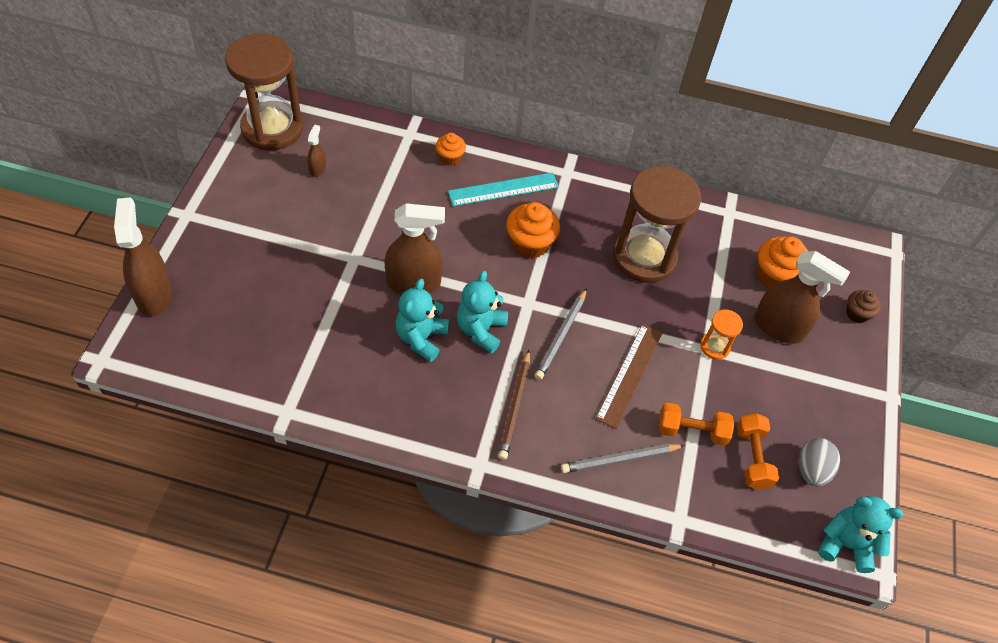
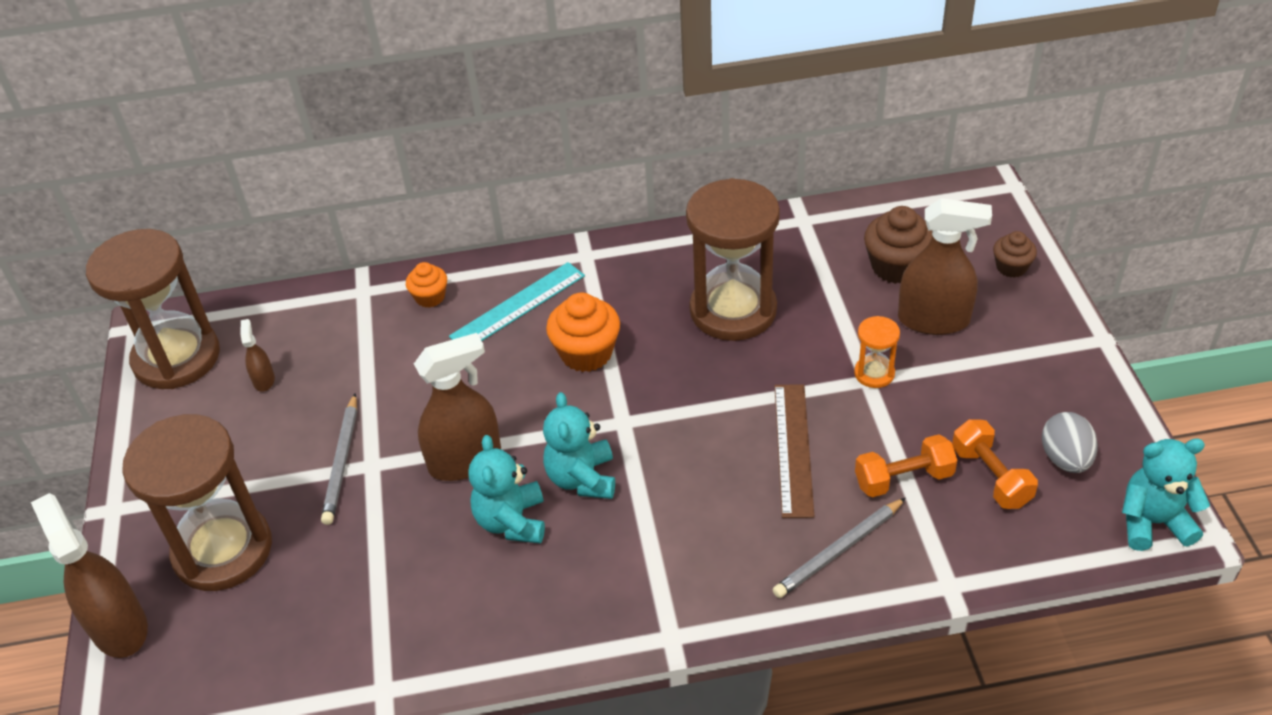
camera: 15 degrees left, 10 degrees down
brown pencil [498,350,530,460] -> none
grey pencil [535,288,587,380] -> grey pencil moved to [321,393,357,525]
orange cupcake [757,237,809,289] -> brown cupcake [864,206,933,284]
none -> brown hourglass [122,414,272,591]

